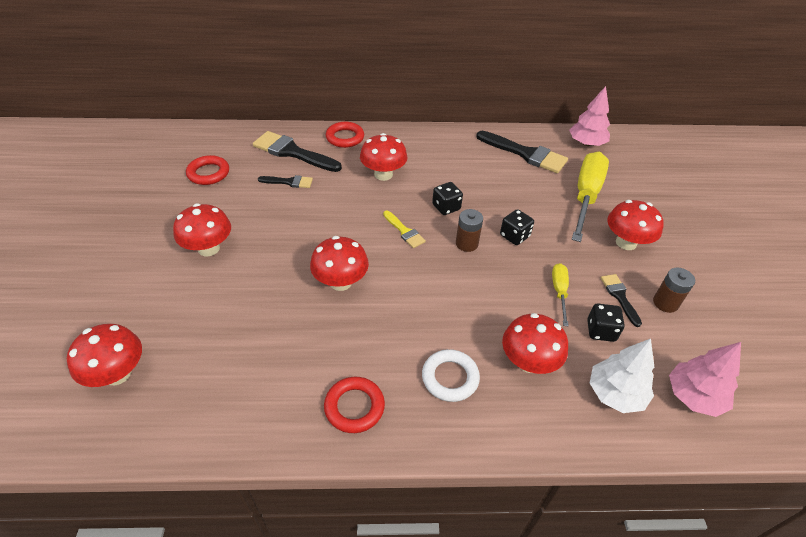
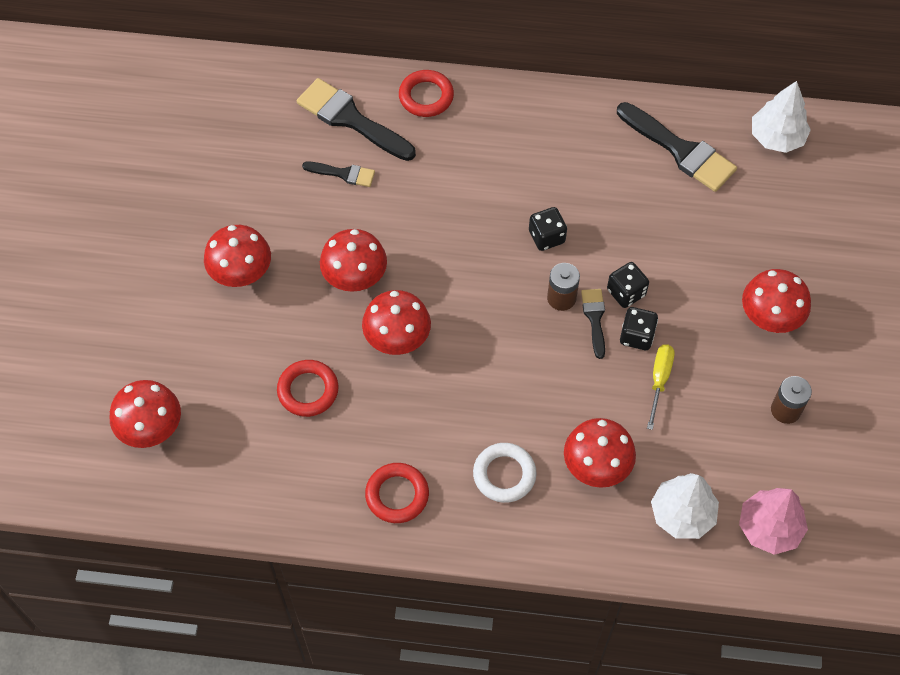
camera: 10 degrees right, 15 degrees up
red ring [186,155,229,185] -> red ring moved to [277,360,338,417]
red mushroom [360,133,407,181] -> red mushroom moved to [320,229,387,292]
yellow brush [383,211,426,248] -> none
pink tree [569,86,610,146] -> white tree [752,81,811,153]
yellow screwdriver [572,151,609,242] -> none
black dice [587,304,625,342] -> black dice moved to [620,307,658,350]
black brush [601,274,642,327] -> black brush moved to [581,289,605,359]

